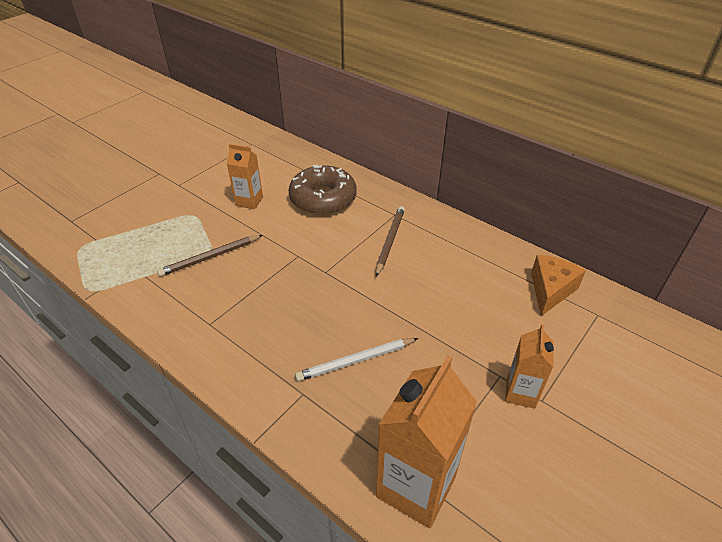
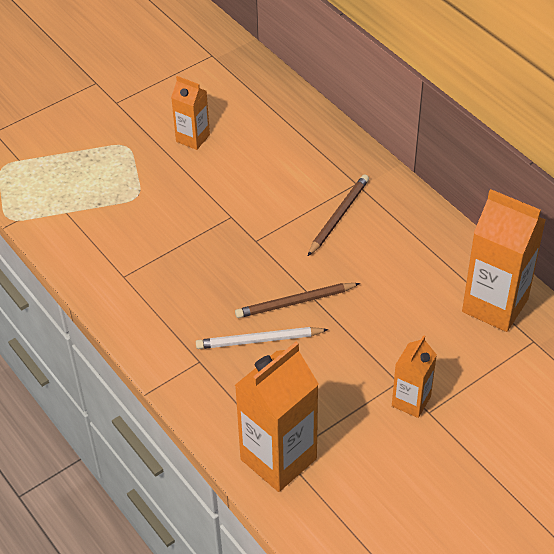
camera: 15 degrees right, 5 degrees up
brown pencil [157,235,263,277] -> brown pencil moved to [235,283,360,318]
brown donut [289,165,357,215] -> none
orange cheese [531,255,586,316] -> orange carton [462,189,546,332]

